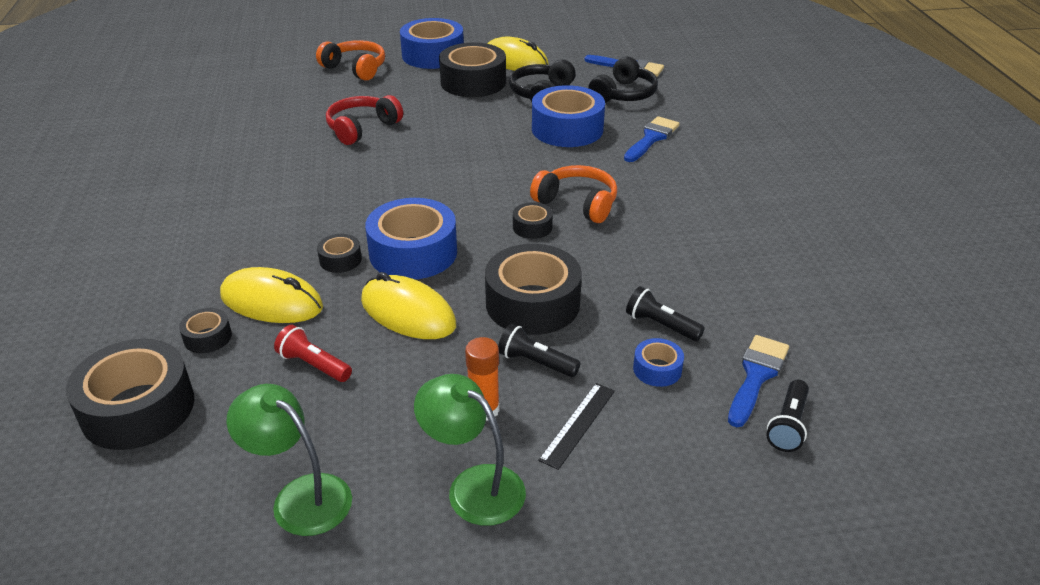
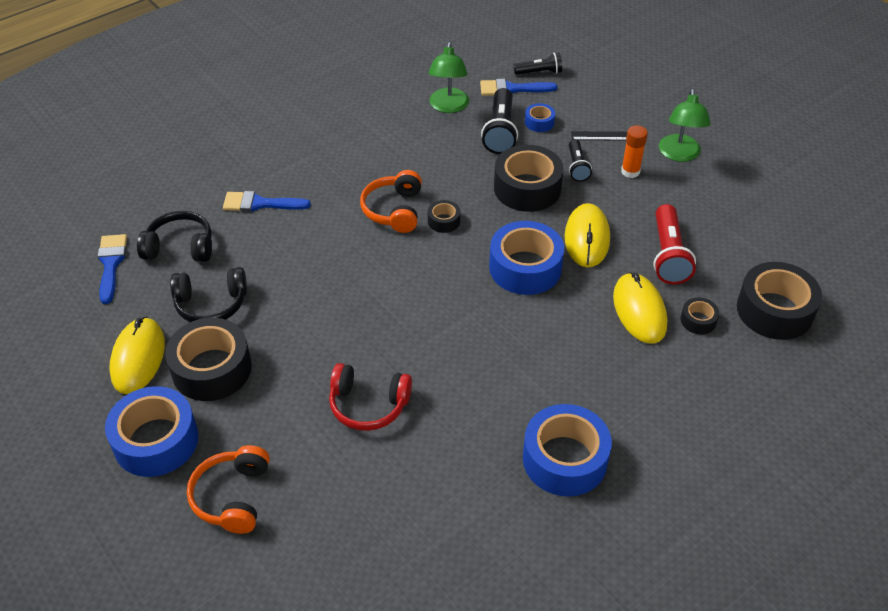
camera: 120 degrees left, 10 degrees up
green lamp [226,384,352,536] -> green lamp moved to [429,42,469,113]
red flashlight [274,325,352,382] -> red flashlight [653,204,696,284], size x1.65
black tape [317,234,362,273] -> none
blue tape [532,85,605,147] -> blue tape moved to [523,404,612,496]
black flashlight [626,286,705,341] -> black flashlight [481,88,518,154], size x1.65

